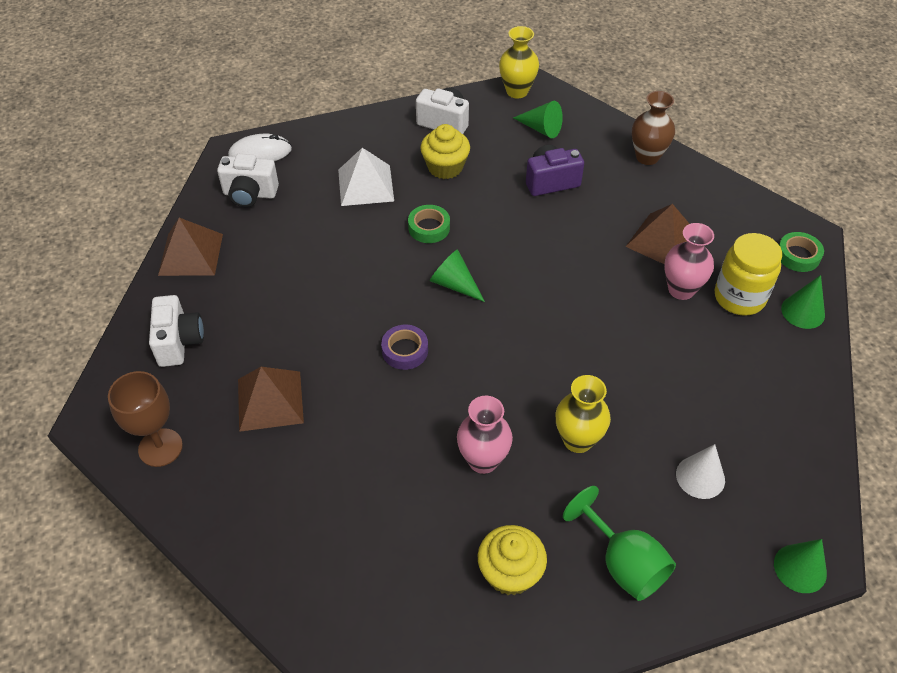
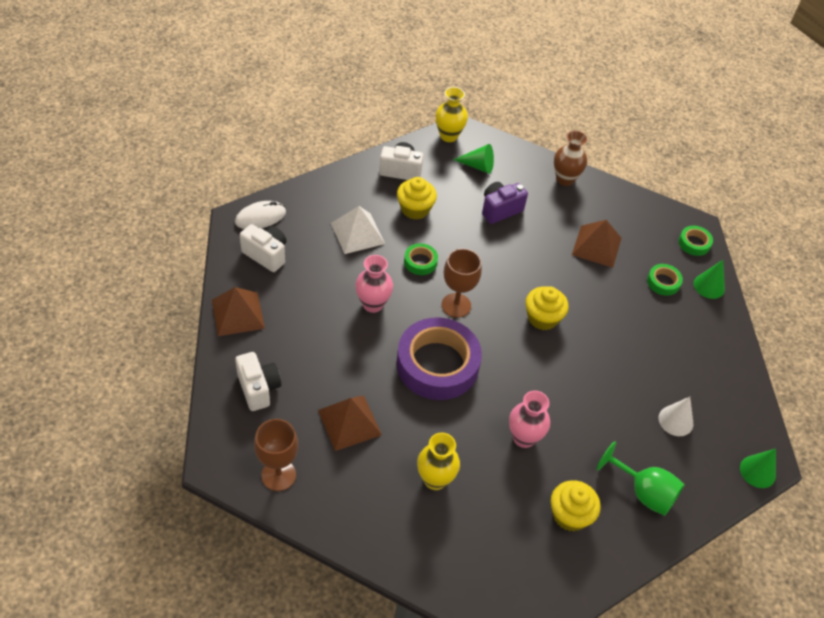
camera: 20 degrees left, 0 degrees up
white camera [217,154,279,207] -> white camera turned 135 degrees counterclockwise [240,224,286,272]
purple tape [381,325,428,370] -> purple tape [397,318,482,400], size x2.29
green cone [430,250,485,302] -> brown goblet [441,248,482,318]
yellow vase [556,375,611,453] -> yellow vase moved to [417,433,460,490]
pink vase [664,223,714,300] -> pink vase moved to [355,255,393,313]
yellow jar [715,233,782,316] -> green tape [647,264,683,296]
none -> yellow cupcake [525,286,569,330]

